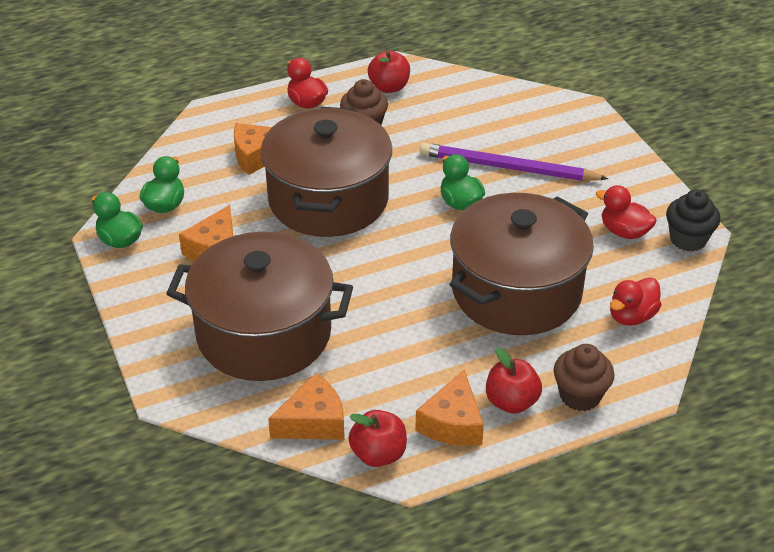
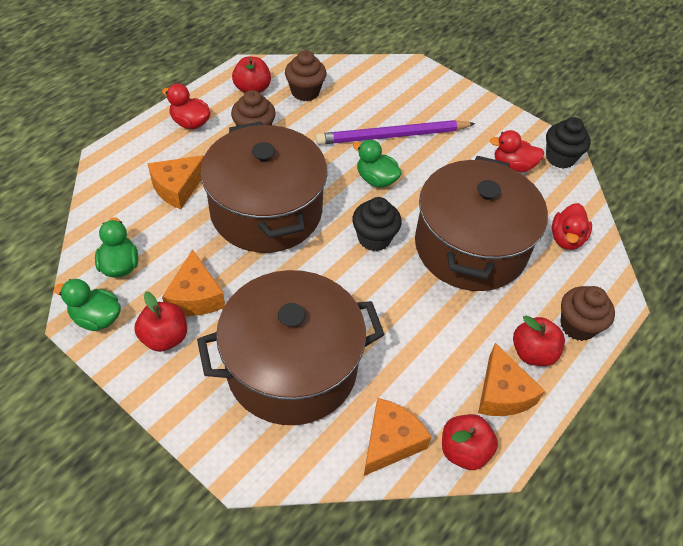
camera: 30 degrees left, 10 degrees up
none -> red apple [134,291,187,352]
none -> brown cupcake [285,50,326,101]
none -> black cupcake [352,197,402,251]

